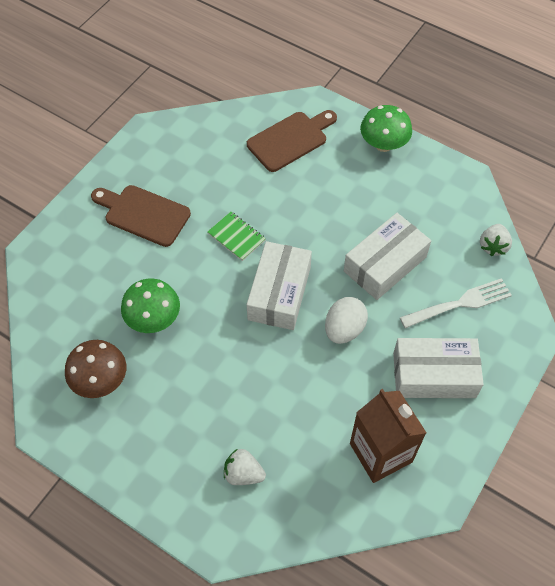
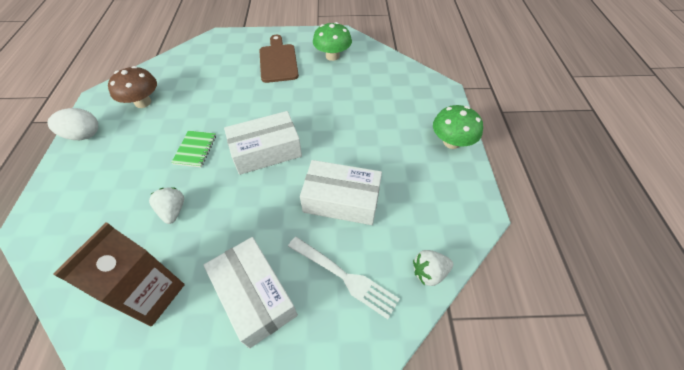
camera: 55 degrees right, 5 degrees down
green mushroom [121,278,180,333] -> green mushroom moved to [313,22,352,61]
green notebook [207,212,266,261] -> green notebook moved to [171,131,216,167]
white strawberry [224,449,266,485] -> white strawberry moved to [149,187,184,224]
brown cutting board [247,110,337,172] -> none
white egg [325,297,368,344] -> white egg moved to [48,108,98,140]

